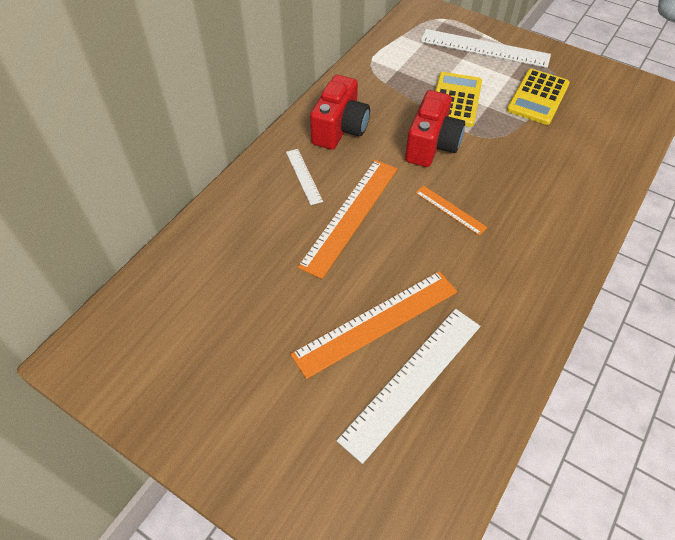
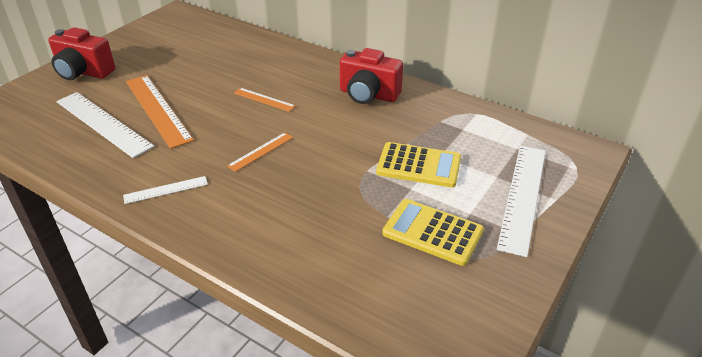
camera: 90 degrees right, 15 degrees down
white ruler [286,149,323,205] -> white ruler moved to [123,176,208,204]
orange ruler [297,160,398,279] -> orange ruler [234,88,296,112], size x0.50
red camera [405,90,465,167] -> red camera moved to [48,27,115,80]

